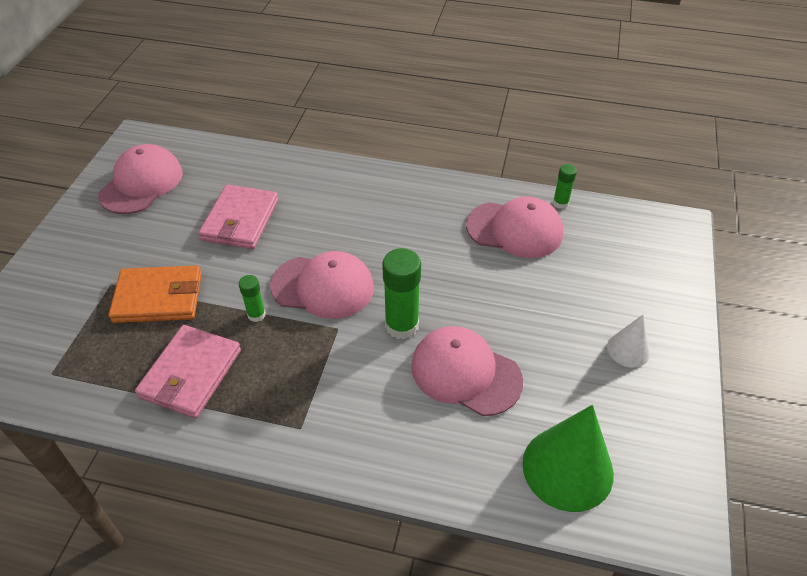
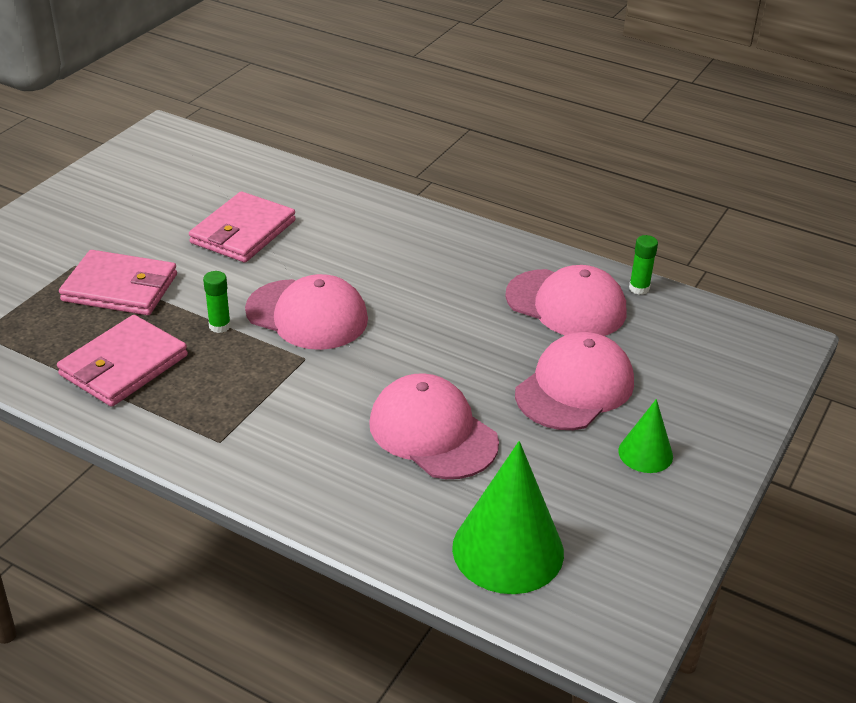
camera: 15 degrees right, 10 degrees down
pink cap [98,144,183,214] -> pink cap moved to [515,332,634,430]
orange wallet [108,265,202,323] -> pink wallet [59,250,177,315]
green glue stick [382,248,421,339] -> none
white cone [607,315,650,367] -> green cone [618,399,673,473]

